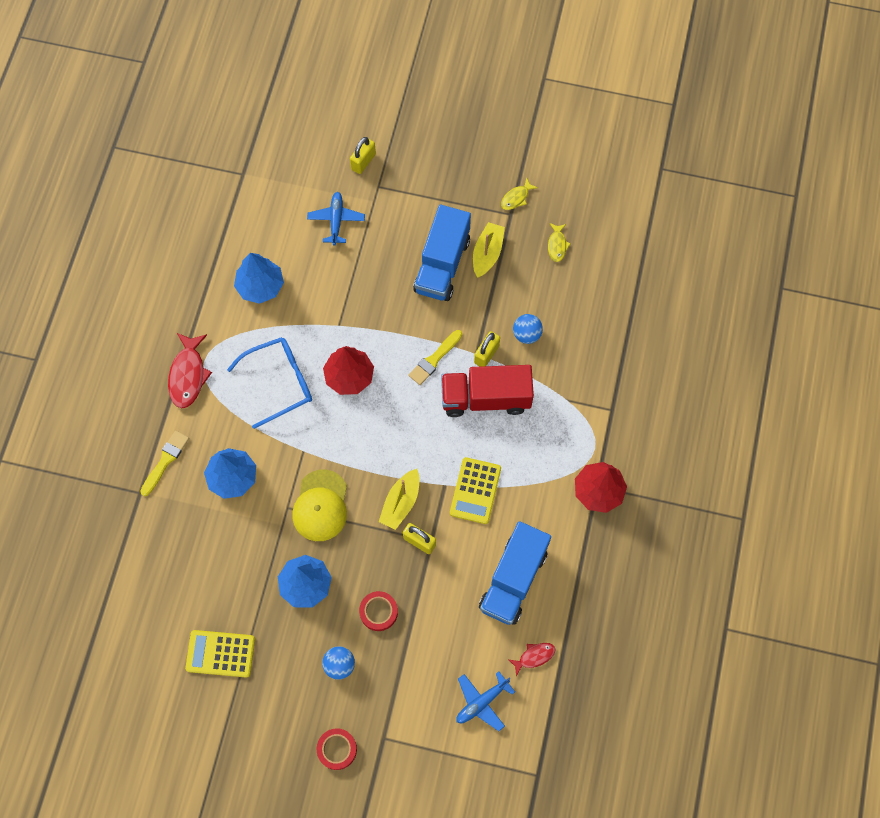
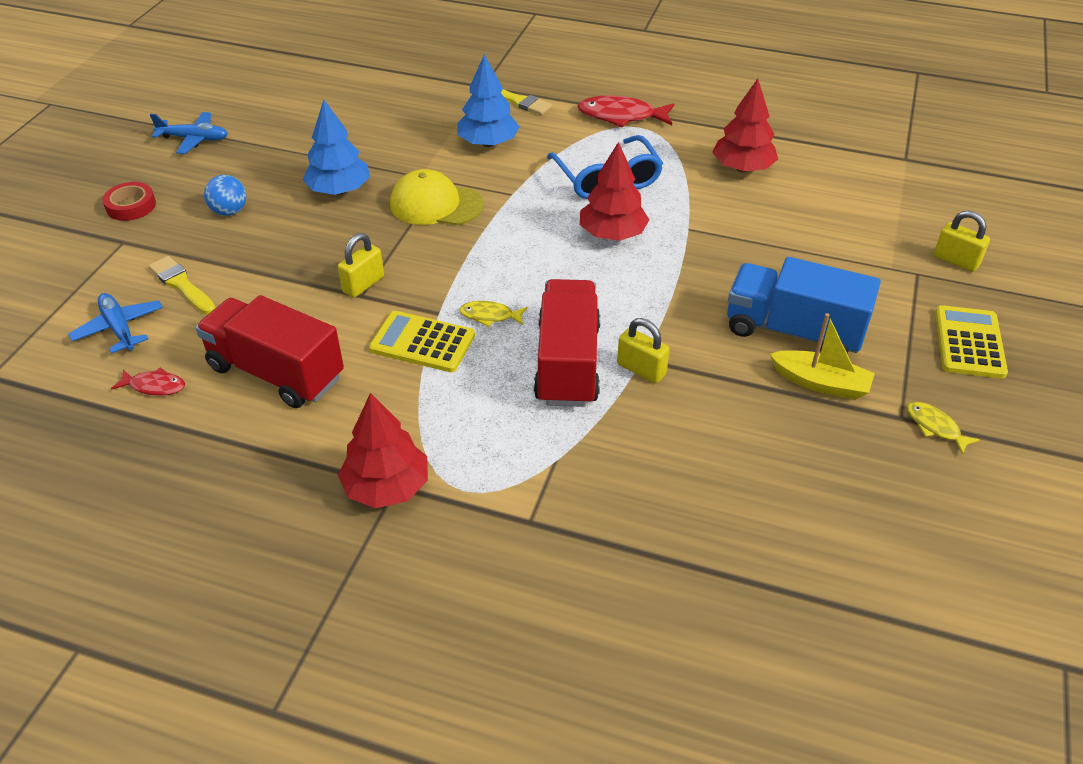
camera: 95 degrees right, 25 degrees down
yellow calculator [185,630,255,678] -> yellow calculator moved to [935,305,1008,378]
blue tree [234,253,284,304] -> red tree [712,78,778,172]
blue plane [307,192,365,245] -> blue plane moved to [150,112,228,154]
red tape [359,591,398,631] -> none
yellow boat [379,469,420,530] -> none
yellow brush [408,330,462,385] -> yellow brush moved to [149,256,215,314]
blue truck [479,521,551,625] -> red truck [195,295,344,408]
red fish [509,643,556,676] -> red fish turned 60 degrees counterclockwise [111,367,185,396]
blue ball [513,314,543,344] -> none
yellow fish [548,223,571,262] -> yellow fish moved to [460,301,527,327]

